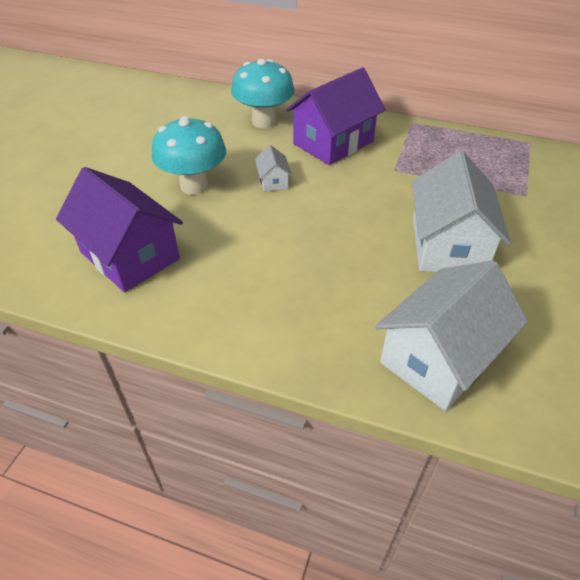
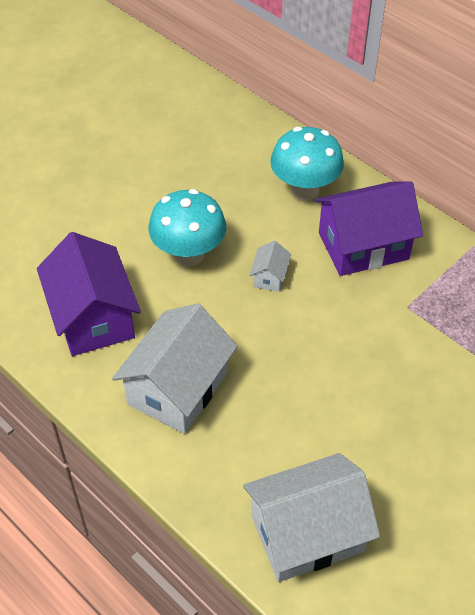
camera: 25 degrees right, 5 degrees up
white house [412,151,511,272] -> white house moved to [112,303,238,434]

